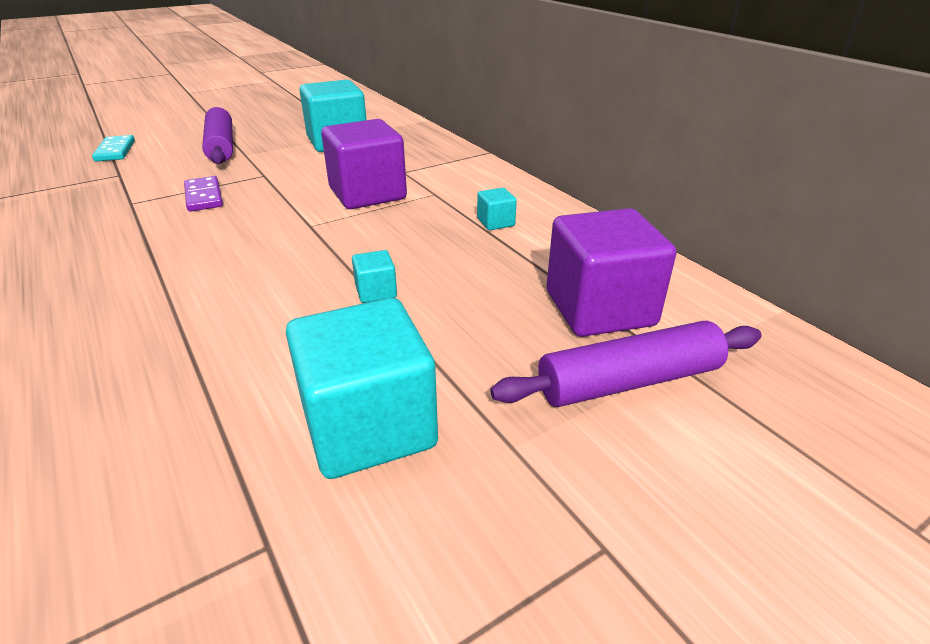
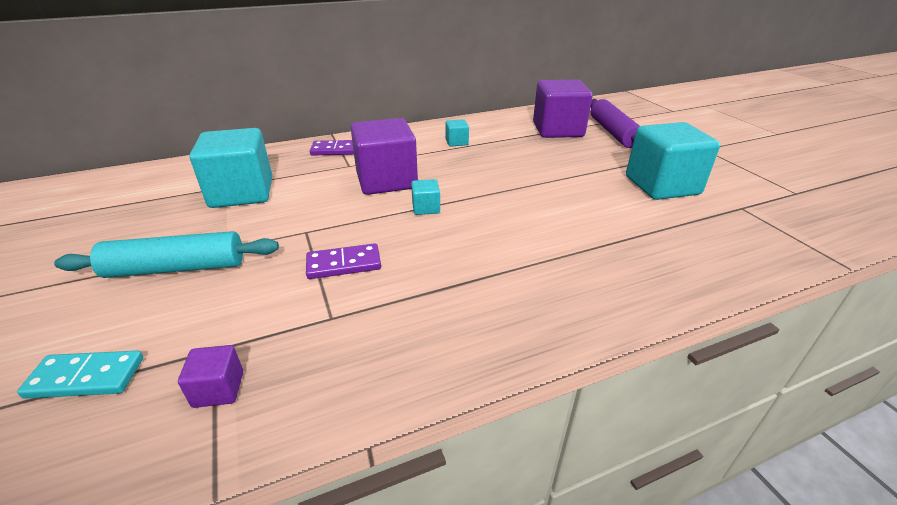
camera: 80 degrees left, 0 degrees up
purple rolling pin [202,107,233,164] -> turquoise rolling pin [54,231,279,278]
turquoise cube [352,250,397,303] -> turquoise cube moved to [411,179,440,215]
none -> purple cube [178,345,243,408]
none -> purple domino [310,140,354,156]

